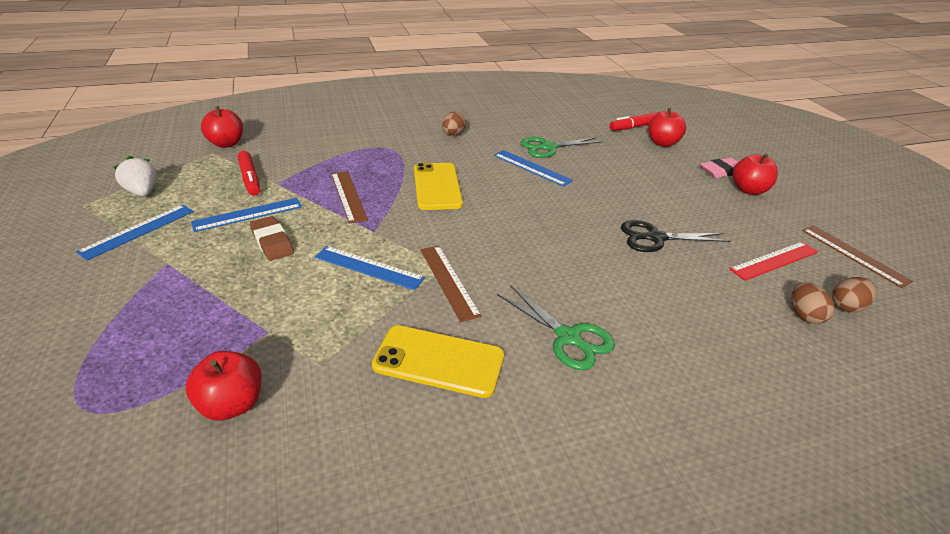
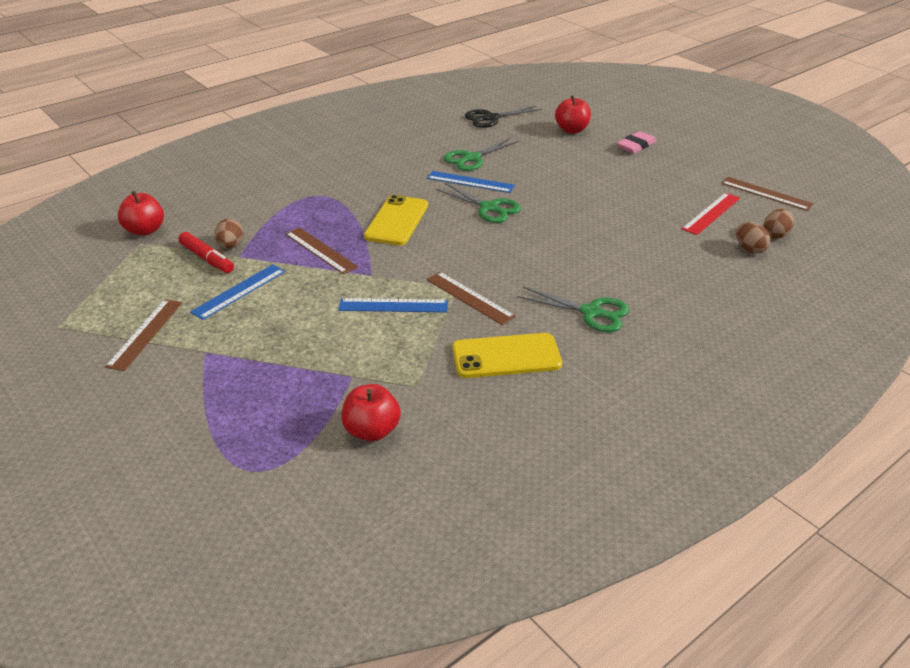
camera: 20 degrees left, 0 degrees up
blue ruler [76,205,194,260] -> brown ruler [105,299,182,371]
white strawberry [114,156,157,196] -> none
brown eraser [250,216,294,261] -> none
yellow phone [414,163,463,210] -> yellow phone turned 45 degrees clockwise [364,195,428,245]
brown egg [442,112,466,136] -> brown egg moved to [214,219,243,249]
red marker [610,112,659,131] -> none
black scissors [621,220,731,252] -> black scissors moved to [465,106,542,128]
red apple [733,154,778,195] -> none
none -> green scissors [436,183,521,223]

